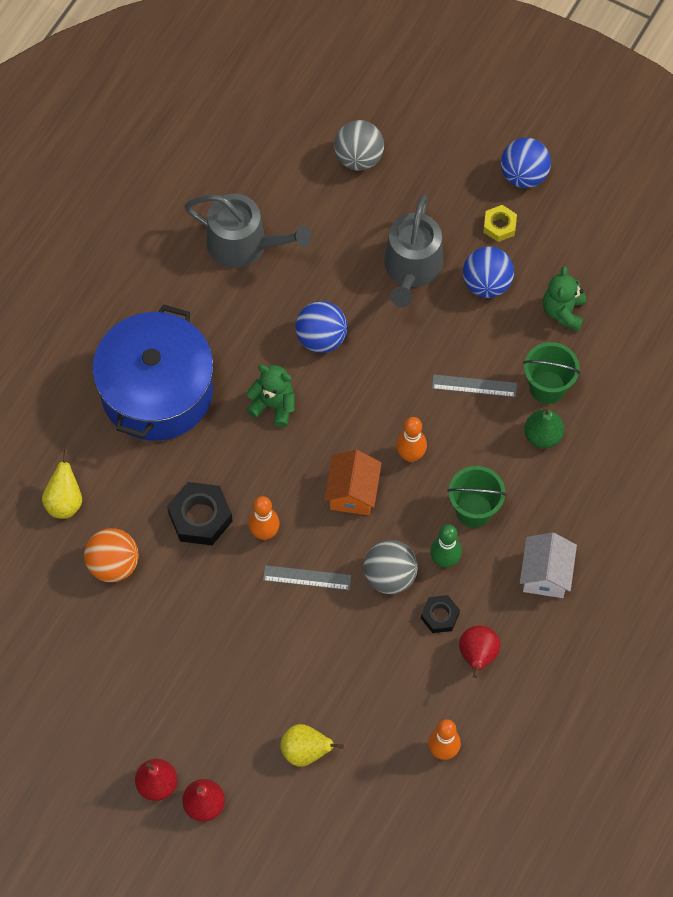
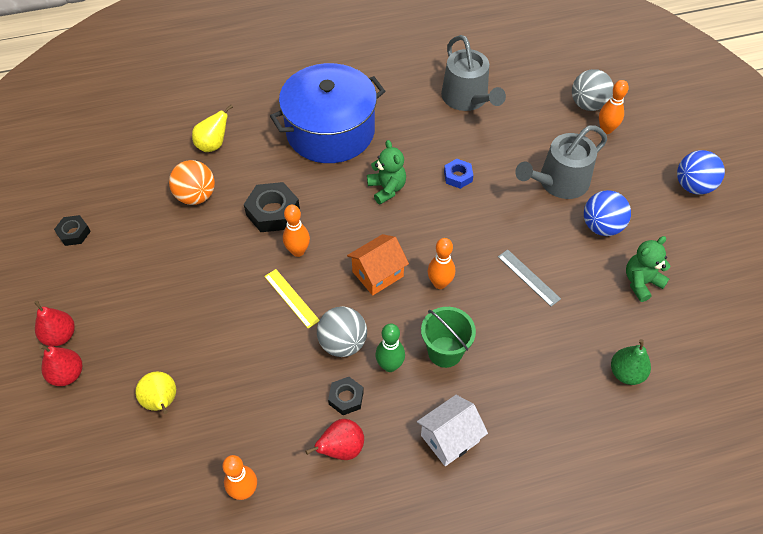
camera: 45 degrees right, 10 degrees down
grey ruler [263,565,351,590] -> yellow ruler [264,269,319,328]
blue ball [295,301,347,353] -> blue nut [444,159,473,189]
yellow nut [483,205,517,242] -> none
green bucket [523,342,580,404] -> none
green pear [524,406,564,448] -> green pear moved to [611,339,651,385]
none -> black nut [54,215,91,246]
none -> orange bowling pin [599,80,629,134]

